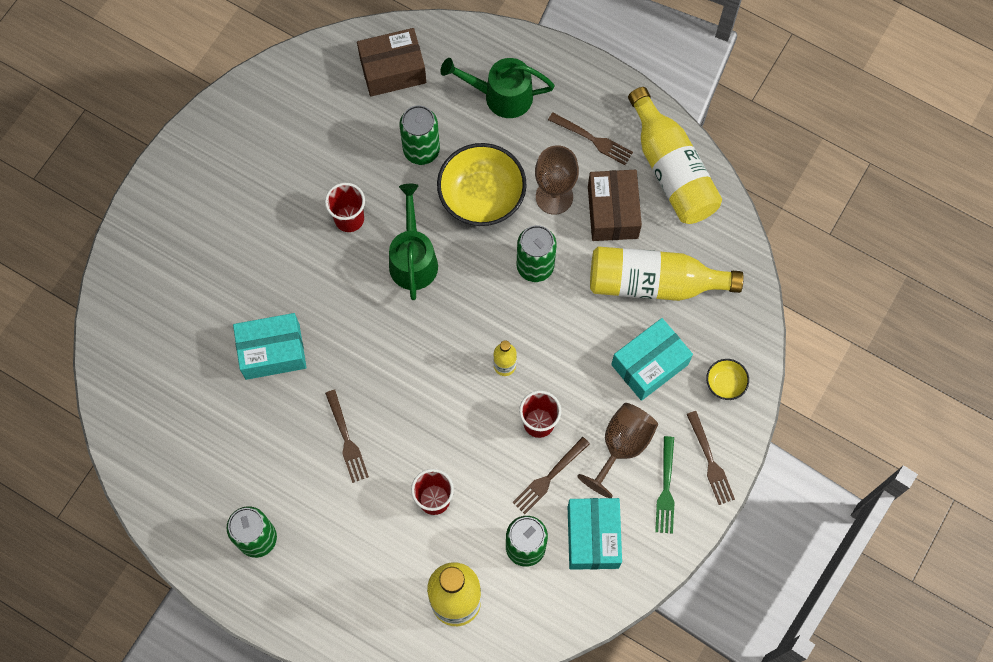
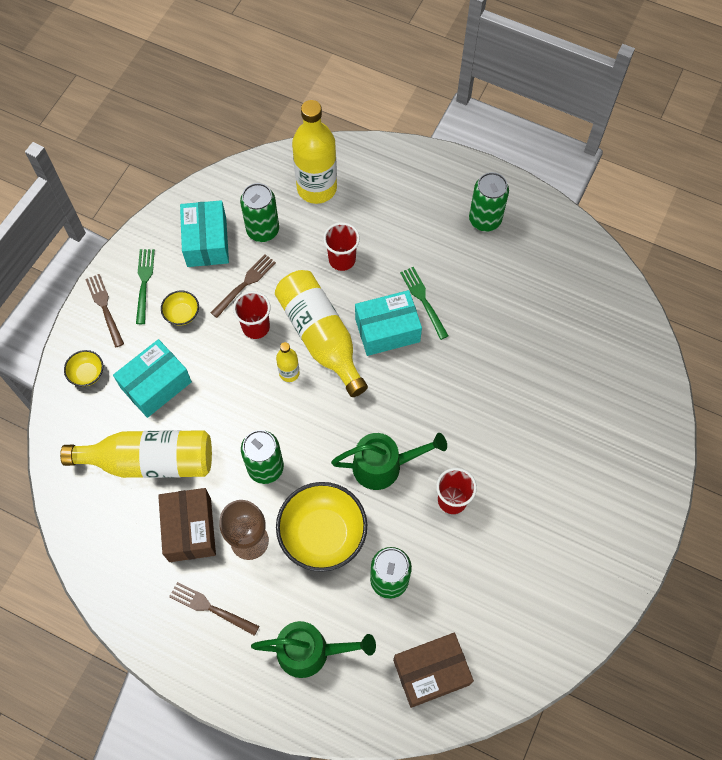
camera: 175 degrees right, 5 degrees down
turquoise box [233,313,307,380] -> turquoise box moved to [355,290,422,356]
brown fork [325,390,369,483] -> green fork [400,267,448,340]
green watering can [389,184,438,300] -> green watering can turned 90 degrees counterclockwise [331,433,447,490]
brown goblet [577,403,658,498] -> yellow bowl [161,291,199,326]
yellow bottle [628,87,722,224] -> yellow bottle moved to [275,270,368,397]

